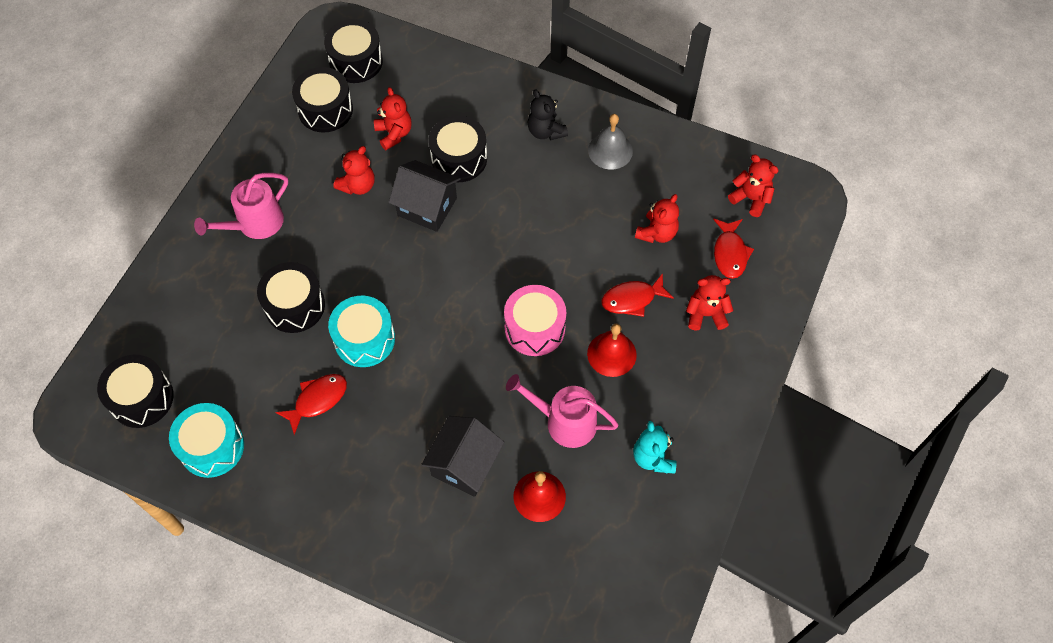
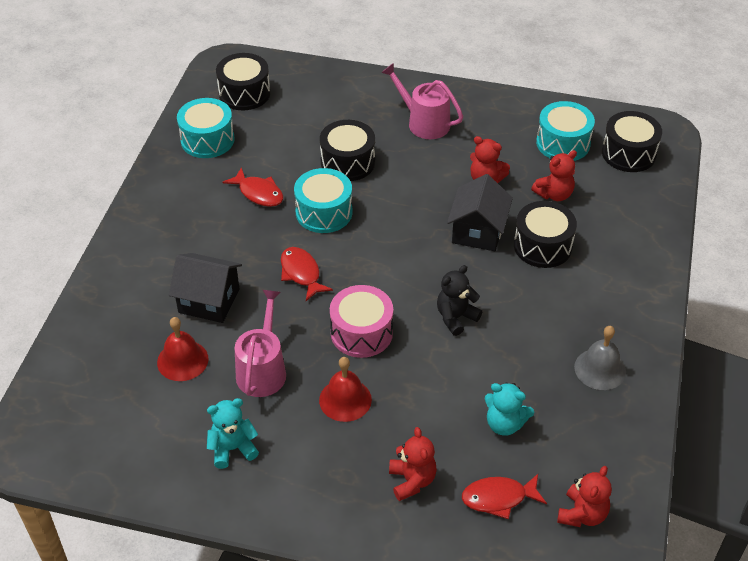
camera: 80 degrees right, 15 degrees down
black drum [292,67,353,133] -> turquoise drum [536,101,595,161]
black teddy bear [527,89,568,140] -> black teddy bear moved to [437,265,482,336]
red fish [601,273,674,317] -> red fish moved to [281,247,333,301]
red teddy bear [635,194,679,243] -> turquoise teddy bear [484,382,534,436]

